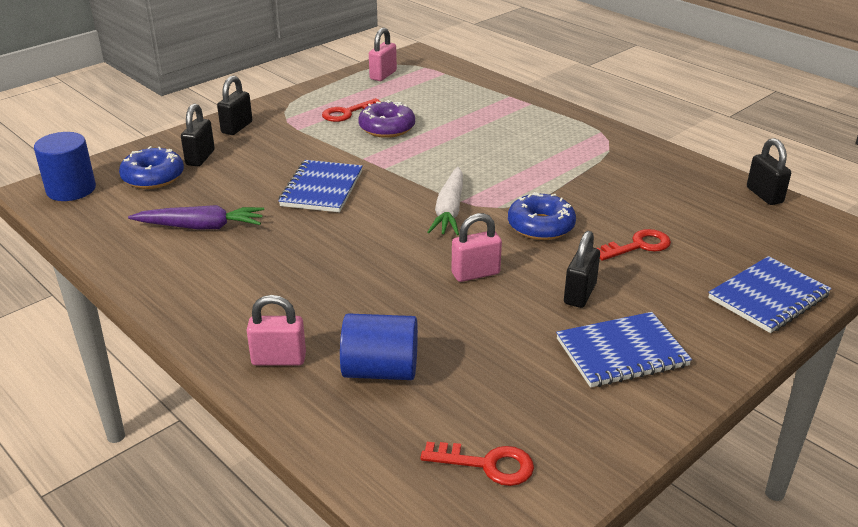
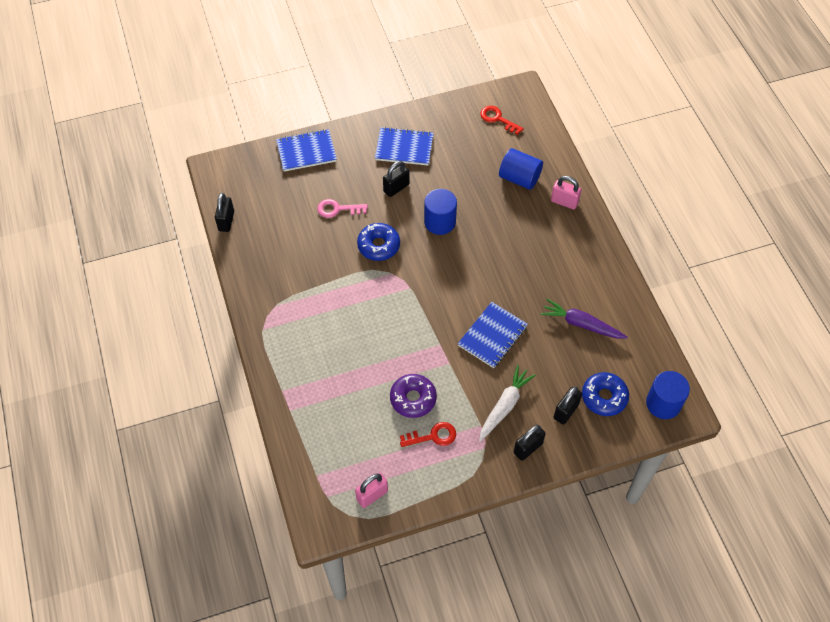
camera: 155 degrees left, 25 degrees up
white carrot [428,167,463,235] -> white carrot moved to [479,365,536,441]
pink padlock [451,213,502,282] -> blue cylinder [424,189,457,235]
red key [597,229,671,261] -> pink key [317,199,368,218]

